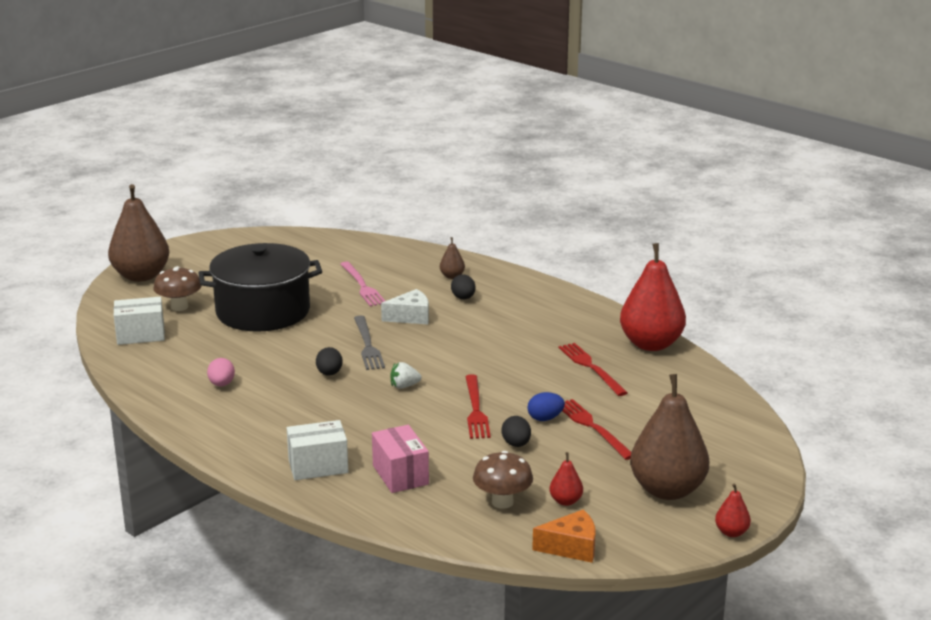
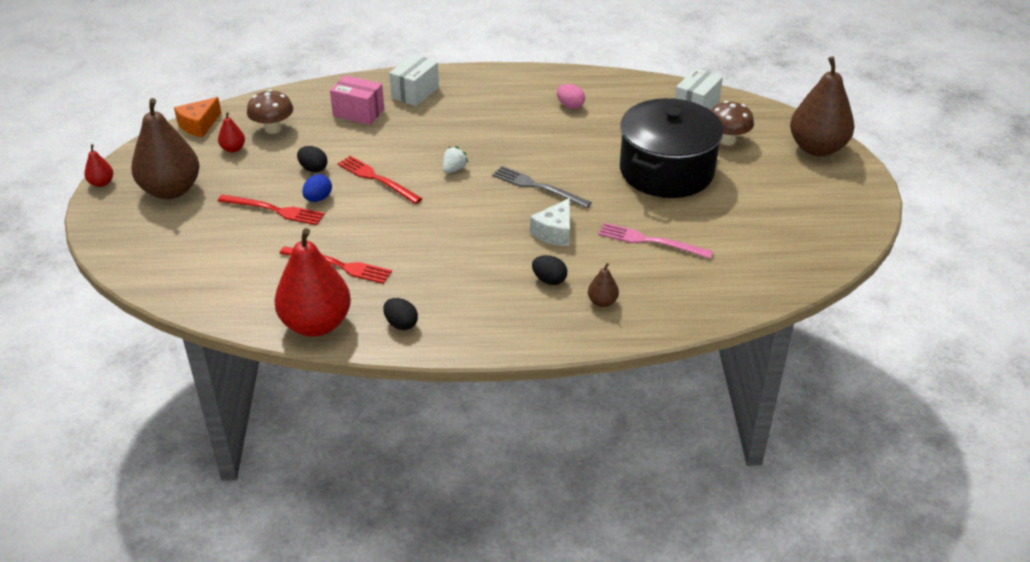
camera: 135 degrees right, 15 degrees up
black egg [316,347,343,376] -> black egg moved to [383,298,418,330]

